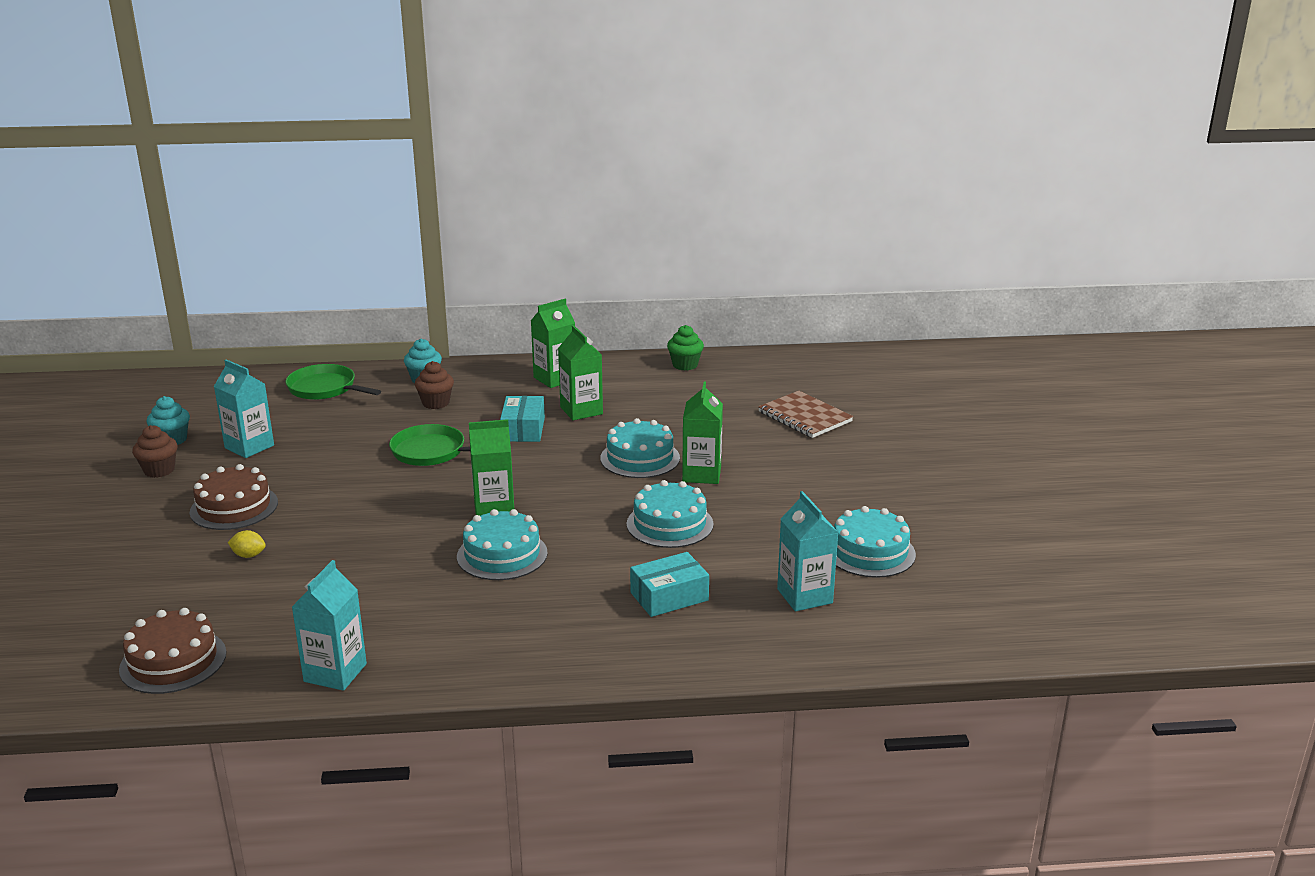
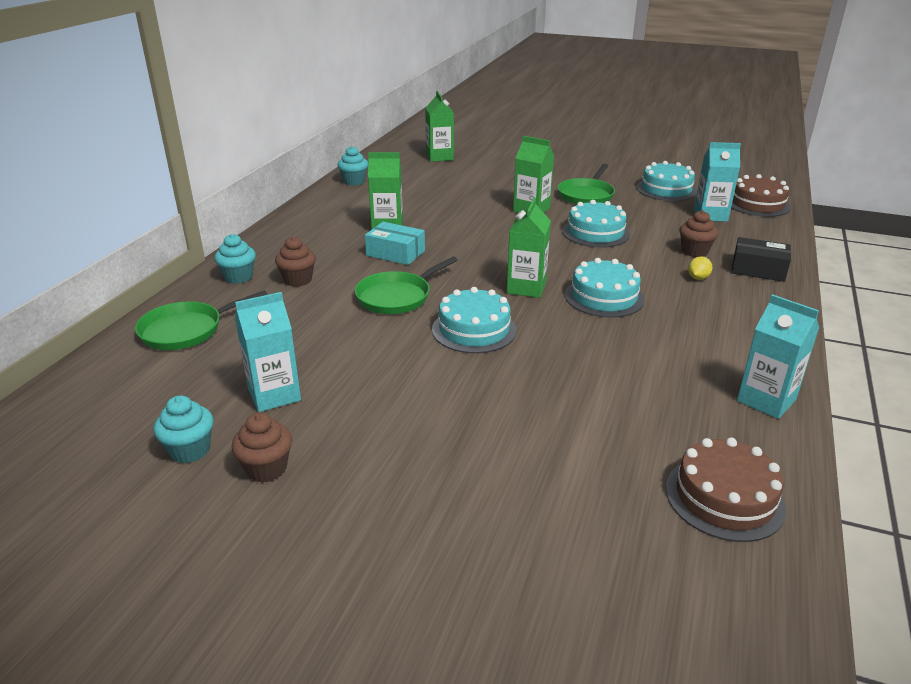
camera: 65 degrees left, 5 degrees up
brown cake [190,464,278,530] -> brown cake moved to [731,174,791,217]
yellow lemon [228,530,266,558] -> yellow lemon moved to [688,256,712,280]
green carton [531,299,575,388] -> green carton moved to [425,91,454,162]
turquoise cake [600,418,680,478] -> turquoise cake moved to [432,287,517,353]
turquoise box [630,552,709,617] -> brown cupcake [679,210,718,257]
green cupcake [667,325,704,371] -> turquoise cupcake [338,146,368,186]
brown notebook [758,391,854,438] -> none
none -> green pan [557,164,615,204]
none -> black box [731,237,791,282]

